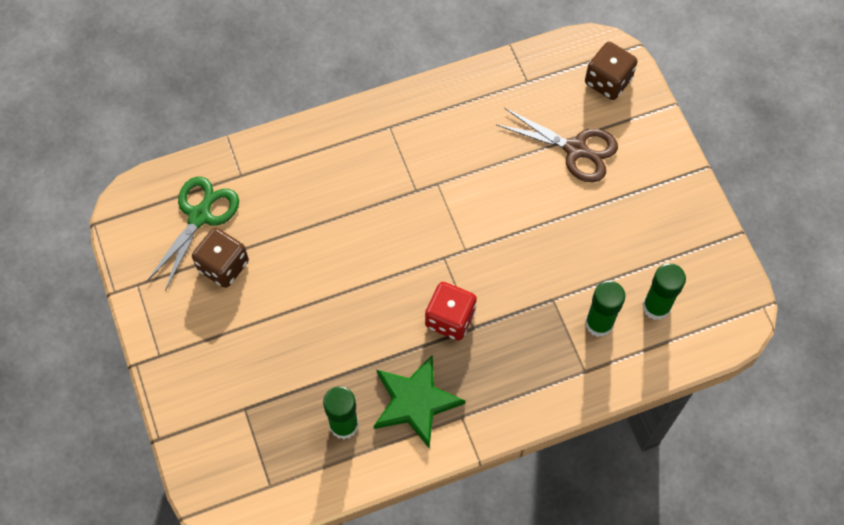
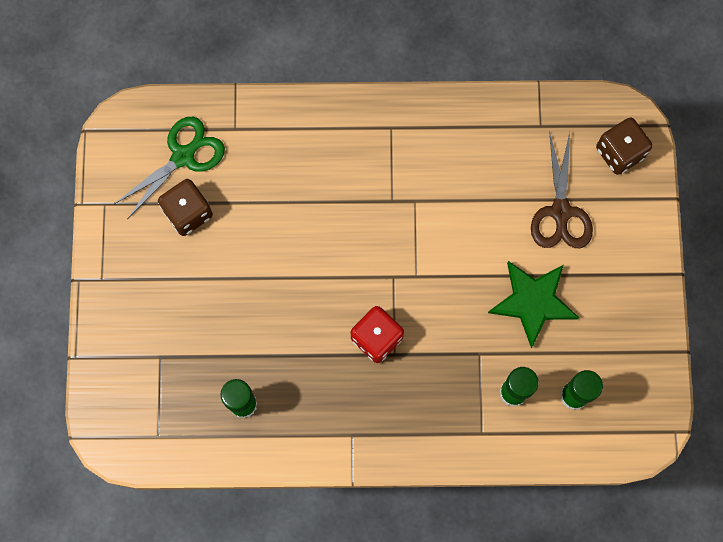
camera: 20 degrees right, 10 degrees up
green star [374,354,466,448] -> green star moved to [488,261,579,348]
brown scissors [496,108,618,182] -> brown scissors turned 45 degrees clockwise [531,131,593,248]

